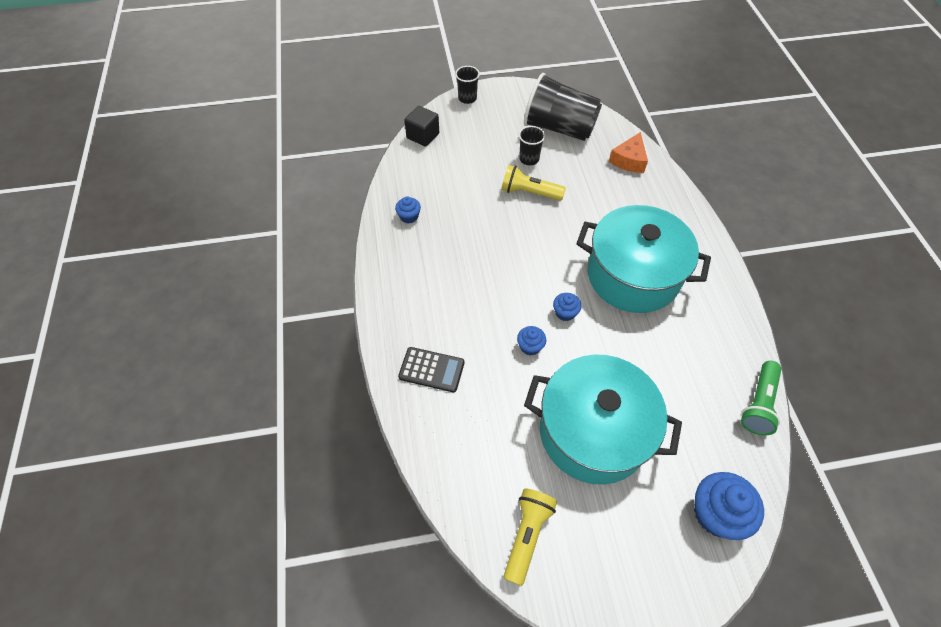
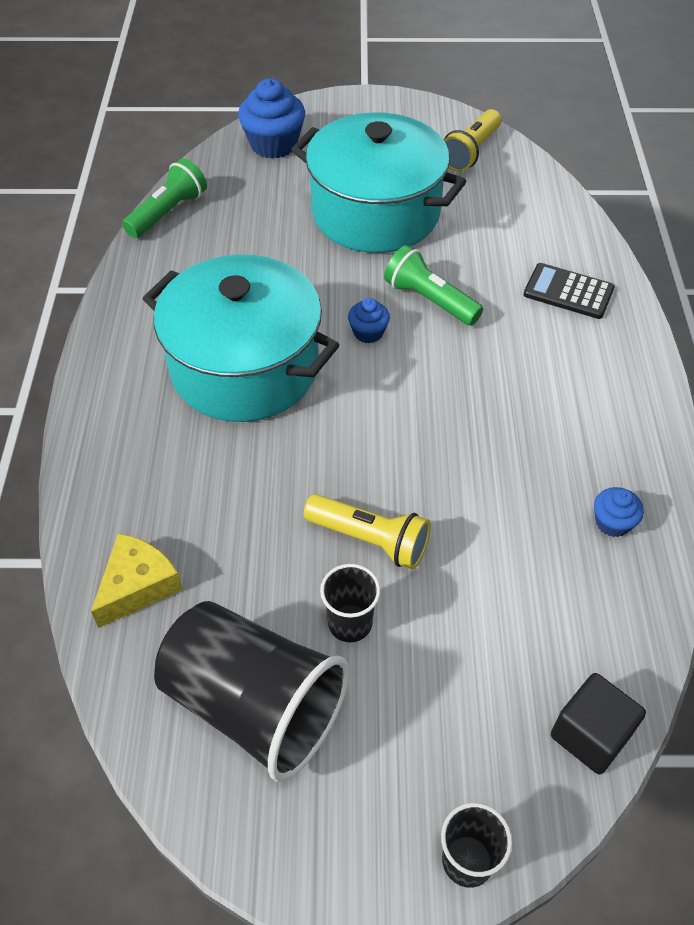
camera: 170 degrees left, 5 degrees down
blue cupcake [517,326,546,355] -> green flashlight [384,245,483,326]
orange cheese [609,132,648,173] -> yellow cheese [91,533,183,628]

